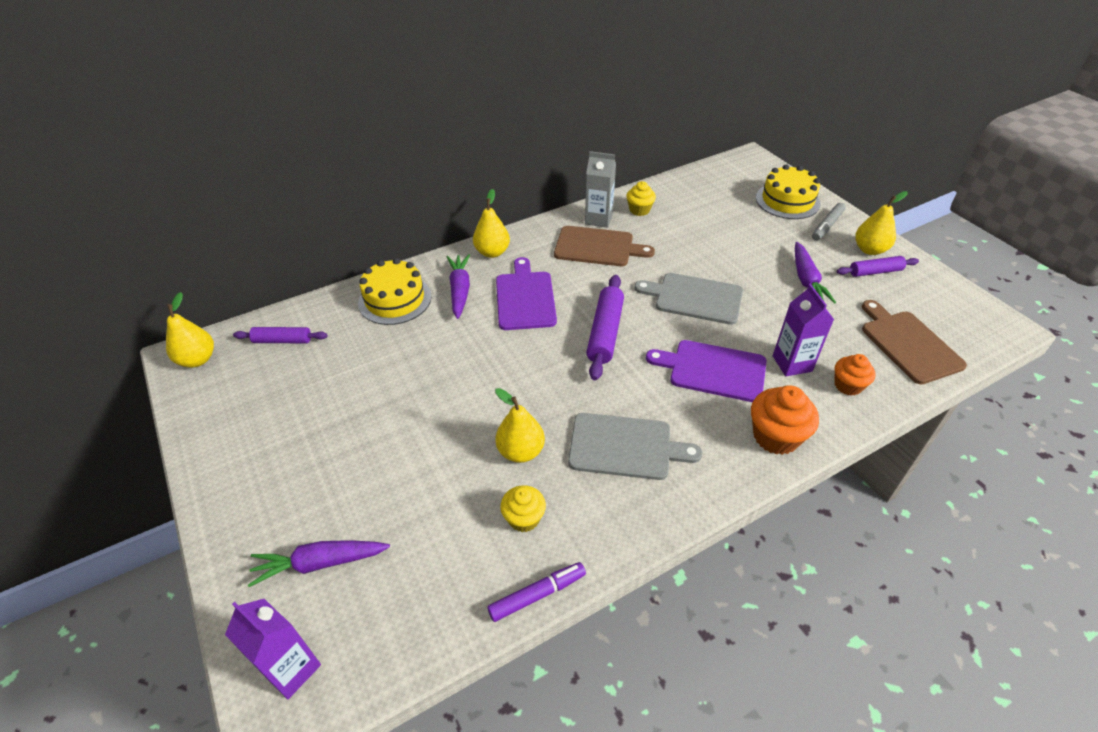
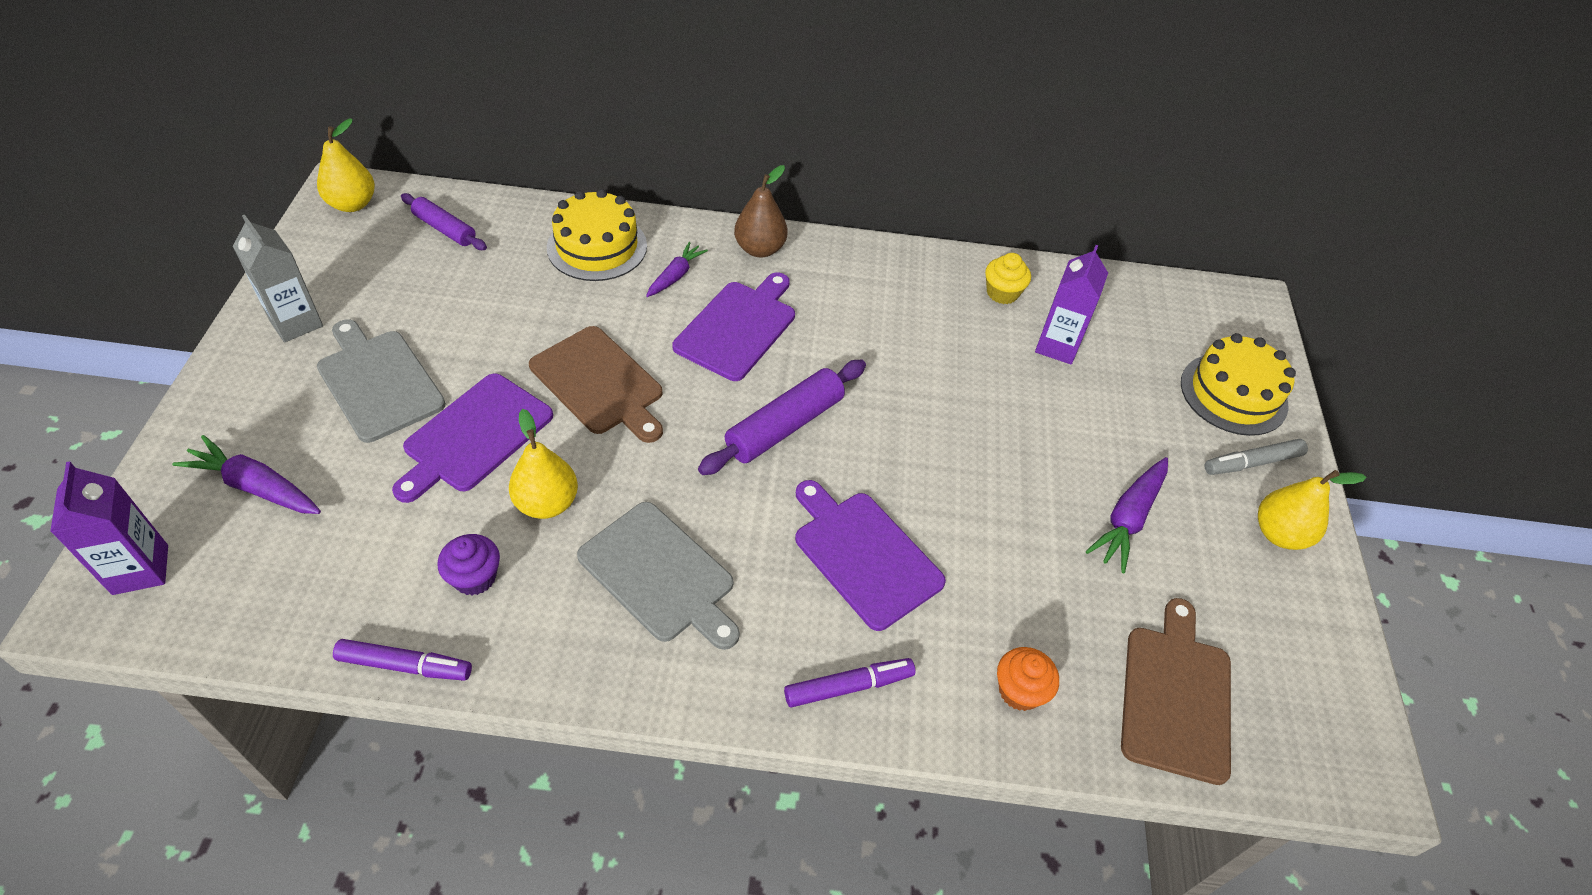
camera: 30 degrees right, 5 degrees up
purple carrot [446,254,470,319] -> purple carrot [646,242,708,297], size x0.66
yellow pear [473,189,510,258] -> brown pear [734,165,787,257]
yellow cupcake [500,485,546,532] -> purple cupcake [438,534,500,595]
brown cutting board [554,226,655,266] -> brown cutting board moved to [529,326,663,443]
grey carton [585,151,616,228] -> grey carton moved to [233,215,323,342]
grey cutting board [634,273,743,325] -> grey cutting board moved to [317,320,446,443]
orange cupcake [751,385,819,455] -> purple marker [784,658,915,707]
purple carton [773,284,834,376] -> purple carton moved to [1035,245,1108,365]
purple rolling pin [837,256,919,277] -> none
none -> purple cutting board [392,373,553,503]

